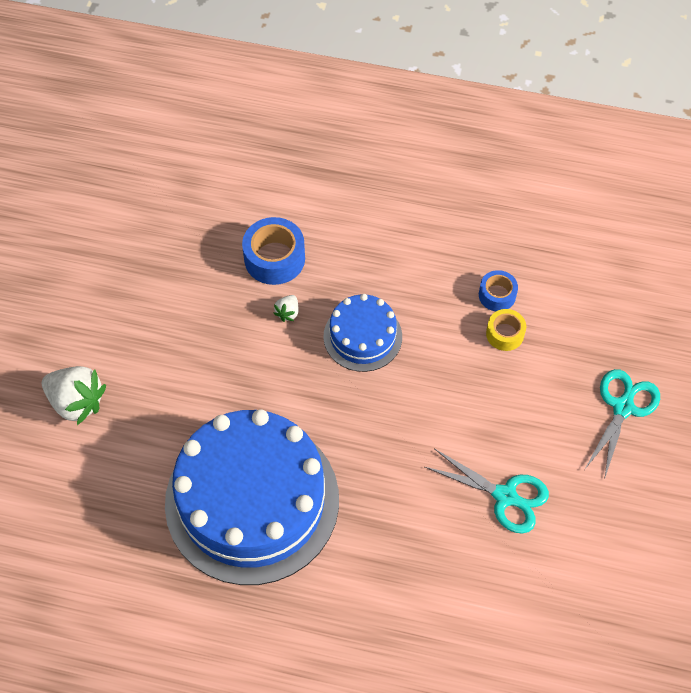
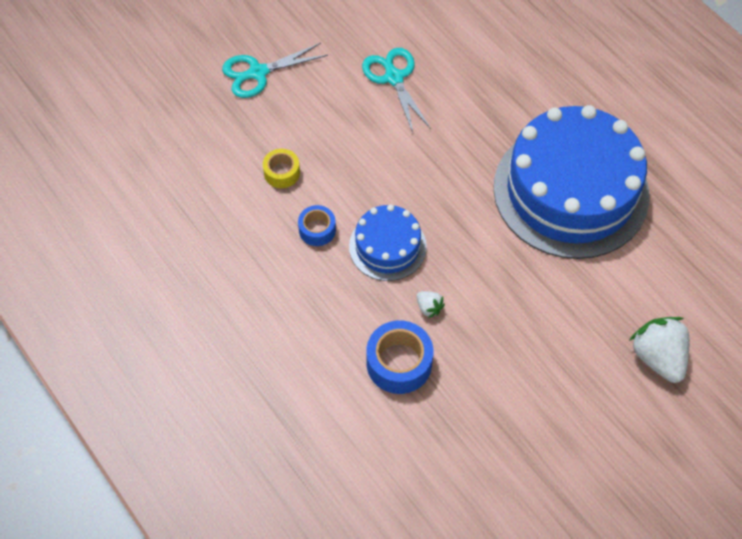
camera: 140 degrees left, 0 degrees up
white strawberry [273,295,298,322] -> white strawberry turned 75 degrees clockwise [416,291,445,318]
blue tape [479,270,518,311] -> blue tape moved to [298,205,336,246]

